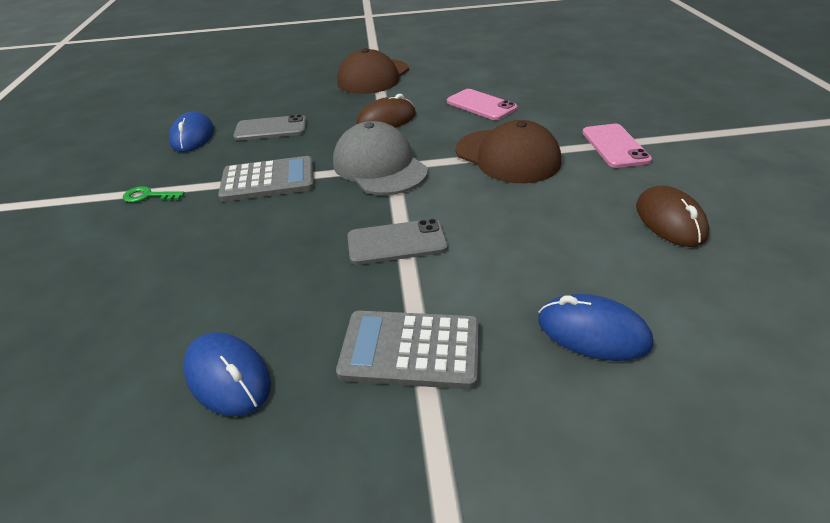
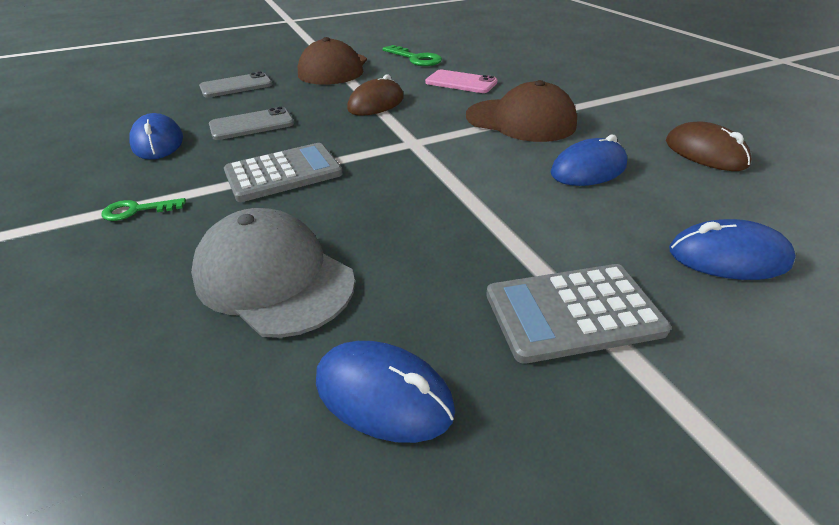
camera: 20 degrees left, 0 degrees up
grey cap [333,121,428,195] -> grey cap moved to [191,208,355,338]
grey phone [347,219,448,265] -> grey phone moved to [199,72,272,98]
pink phone [582,124,652,168] -> none
none -> green key [382,45,442,66]
none -> blue mouse [550,135,627,186]

